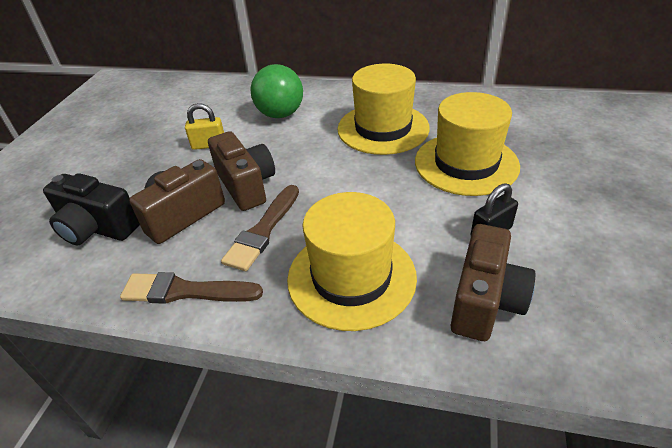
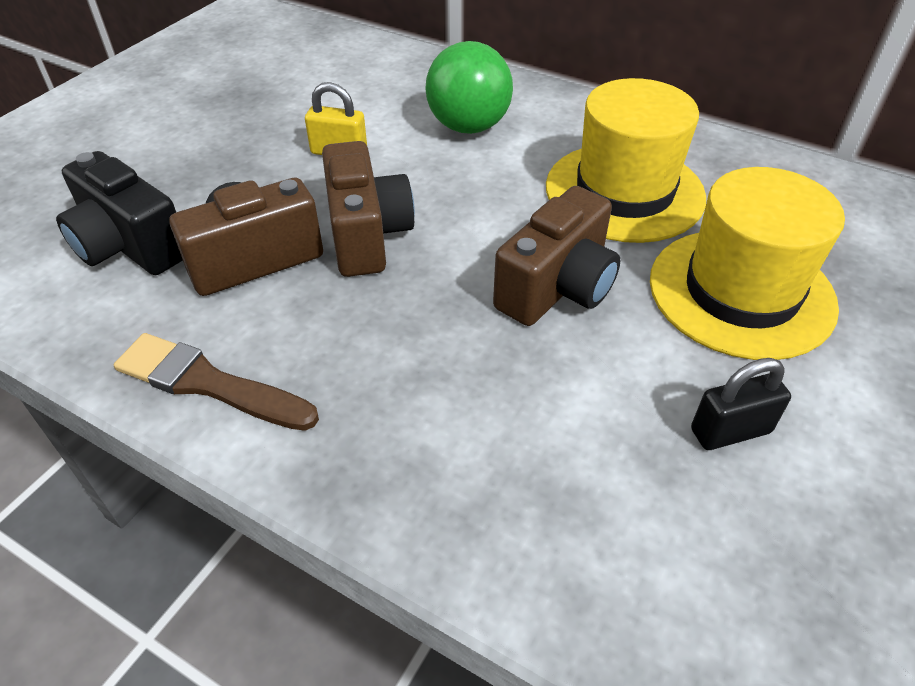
camera: 15 degrees right, 5 degrees up
brown brush [221,185,299,271] -> none
yellow hat [287,192,417,331] -> none
brown camera [451,224,535,341] -> brown camera moved to [493,186,620,326]

